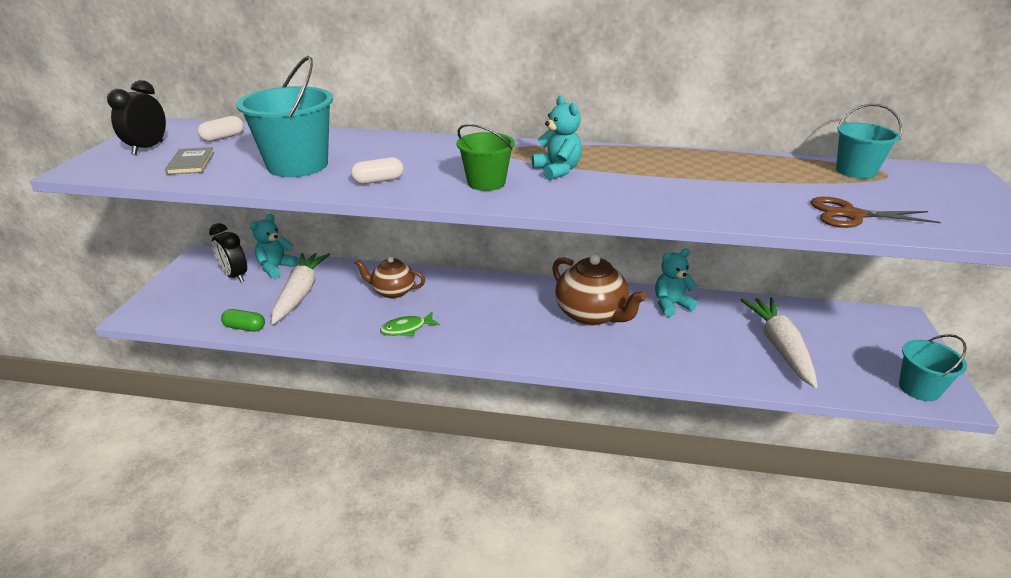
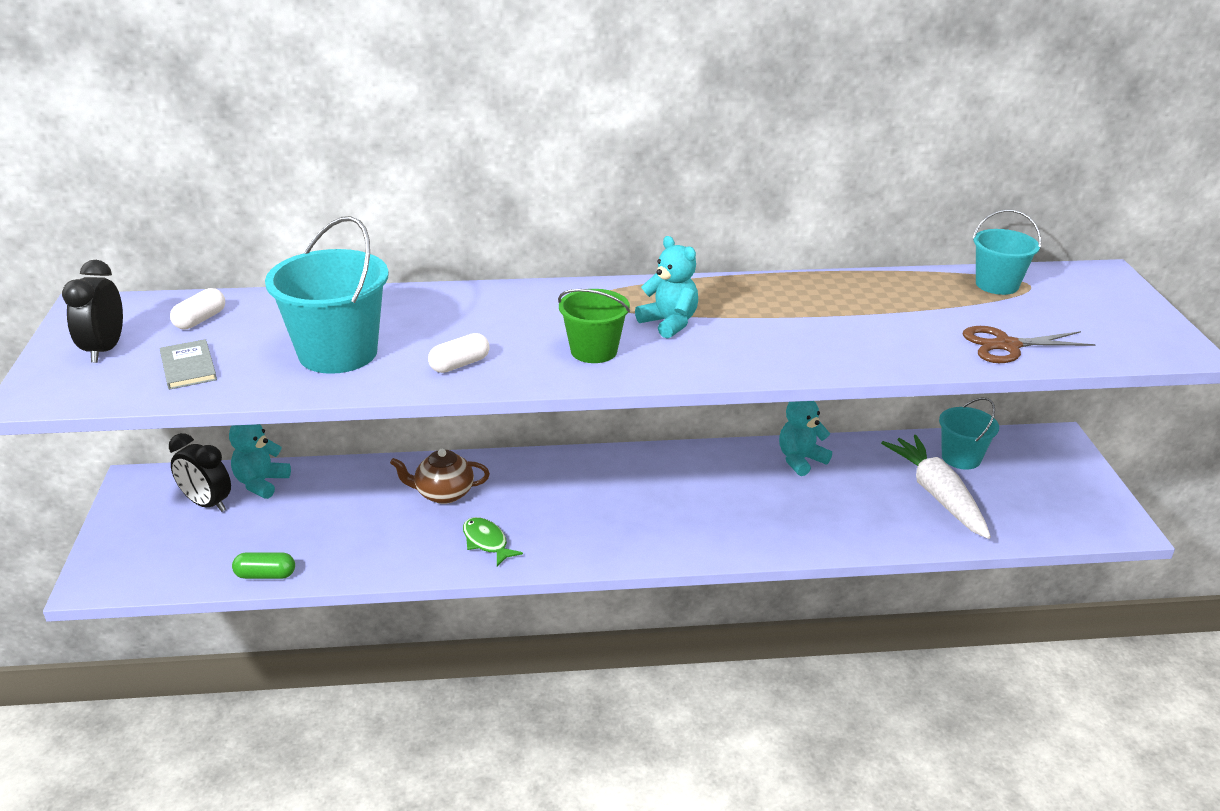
camera: 15 degrees left, 0 degrees up
white carrot [272,253,330,324] -> none
green fish [380,312,440,336] -> green fish turned 90 degrees clockwise [463,517,523,566]
brown teapot [552,254,647,325] -> none
turquoise bucket [899,334,967,401] -> turquoise bucket moved to [939,398,999,470]

